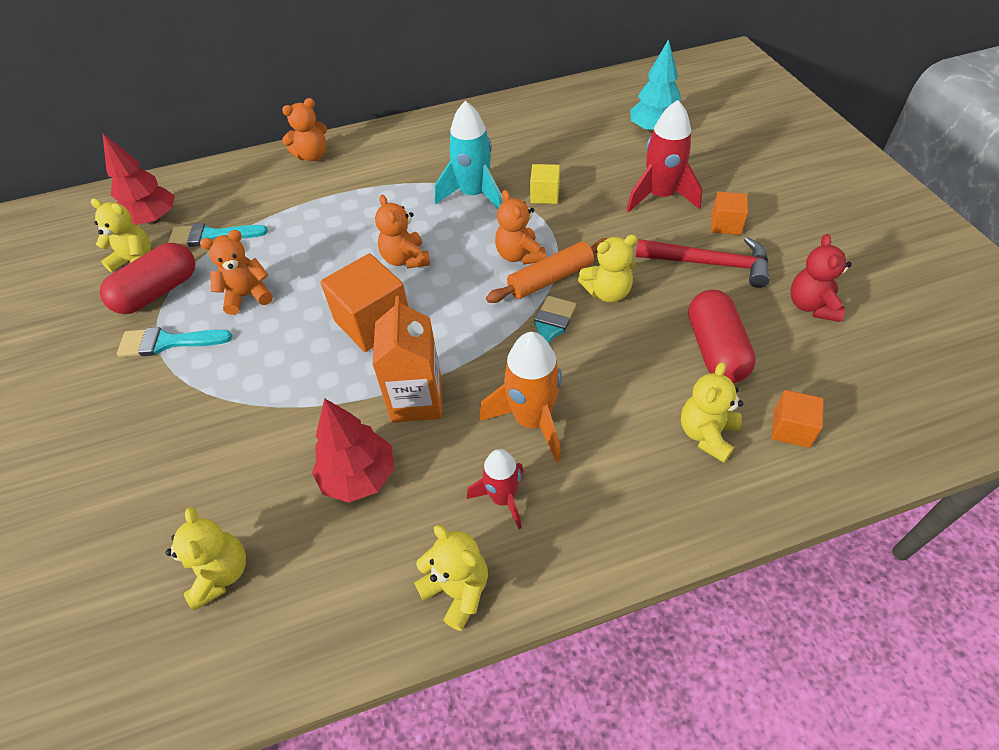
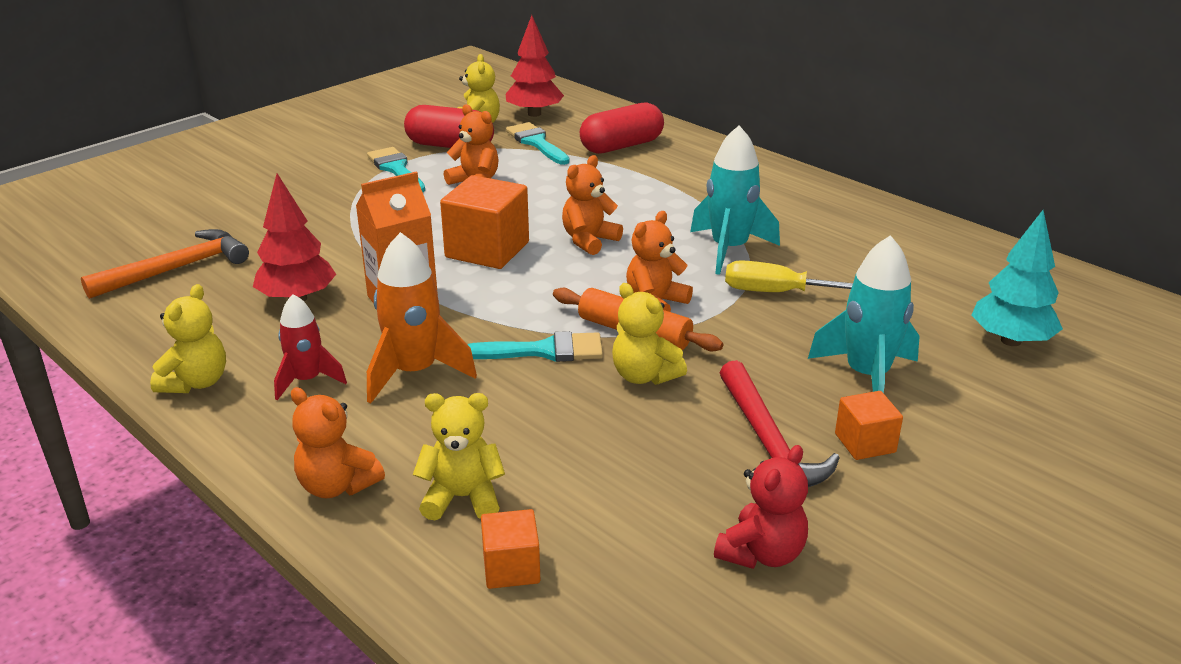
camera: 60 degrees right, 20 degrees down
yellow teddy bear [166,507,246,611] -> orange hammer [81,229,249,299]
orange teddy bear [282,98,327,161] -> orange teddy bear moved to [291,387,385,498]
yellow cube [530,164,560,204] -> yellow screwdriver [725,260,853,292]
red rocket [626,100,702,213] -> turquoise rocket [808,235,919,393]
red capsule [688,290,756,383] -> red capsule moved to [580,102,664,154]
red teddy bear [791,234,852,322] -> red teddy bear turned 150 degrees clockwise [714,445,808,569]

